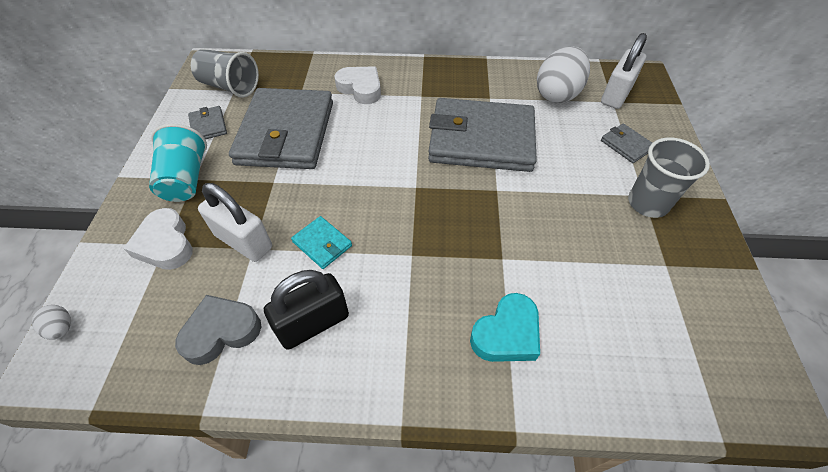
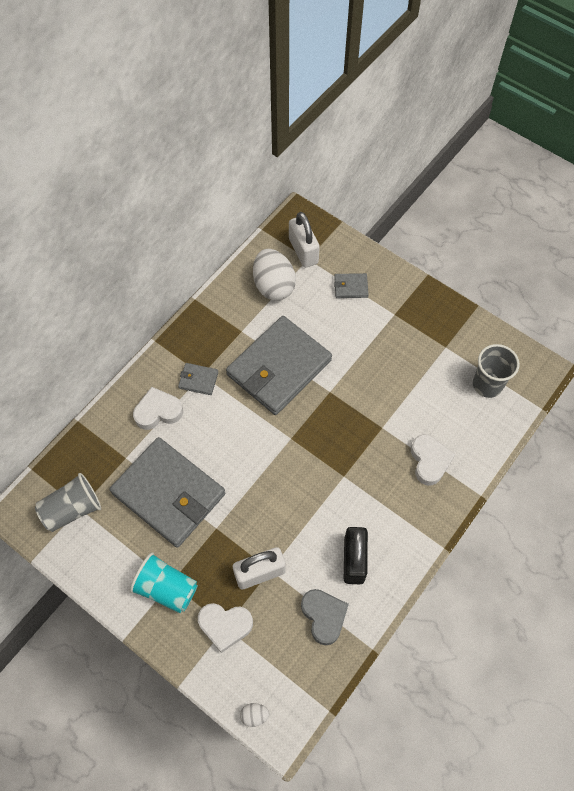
camera: 55 degrees left, 10 degrees up
grey heart [175,295,261,365] -> grey heart turned 150 degrees clockwise [301,589,349,645]
grey wallet [188,106,227,139] -> grey wallet moved to [178,363,219,395]
turquoise wallet [291,216,352,269] -> none
turquoise heart [470,293,540,362] -> white heart [411,434,455,486]
grey cup [628,138,710,218] -> grey cup moved to [473,344,520,398]

